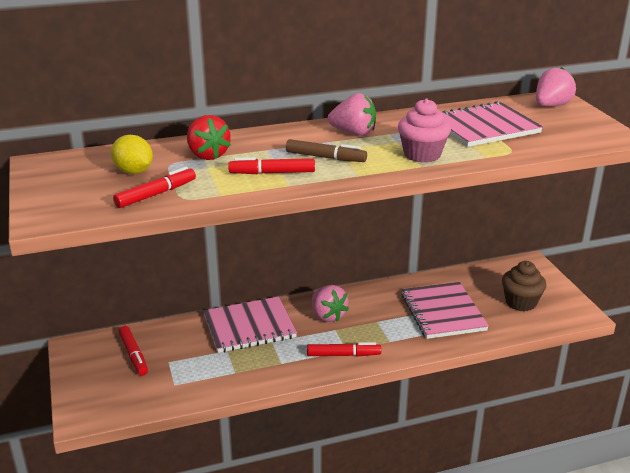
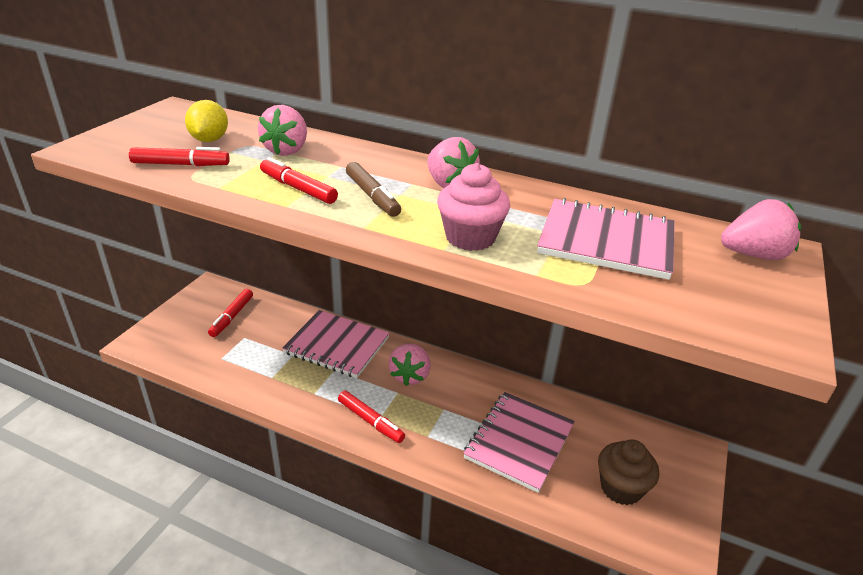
camera: 40 degrees right, 5 degrees up
red strawberry [187,115,231,160] -> pink strawberry [258,105,307,156]

